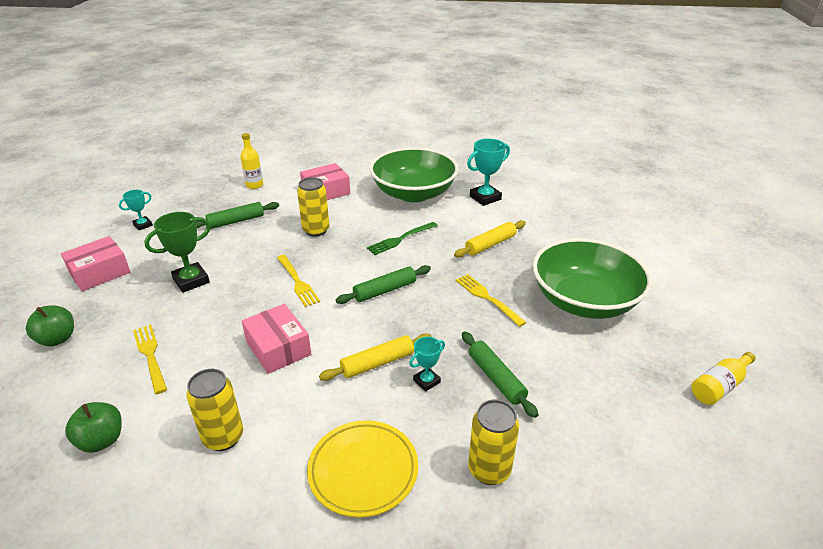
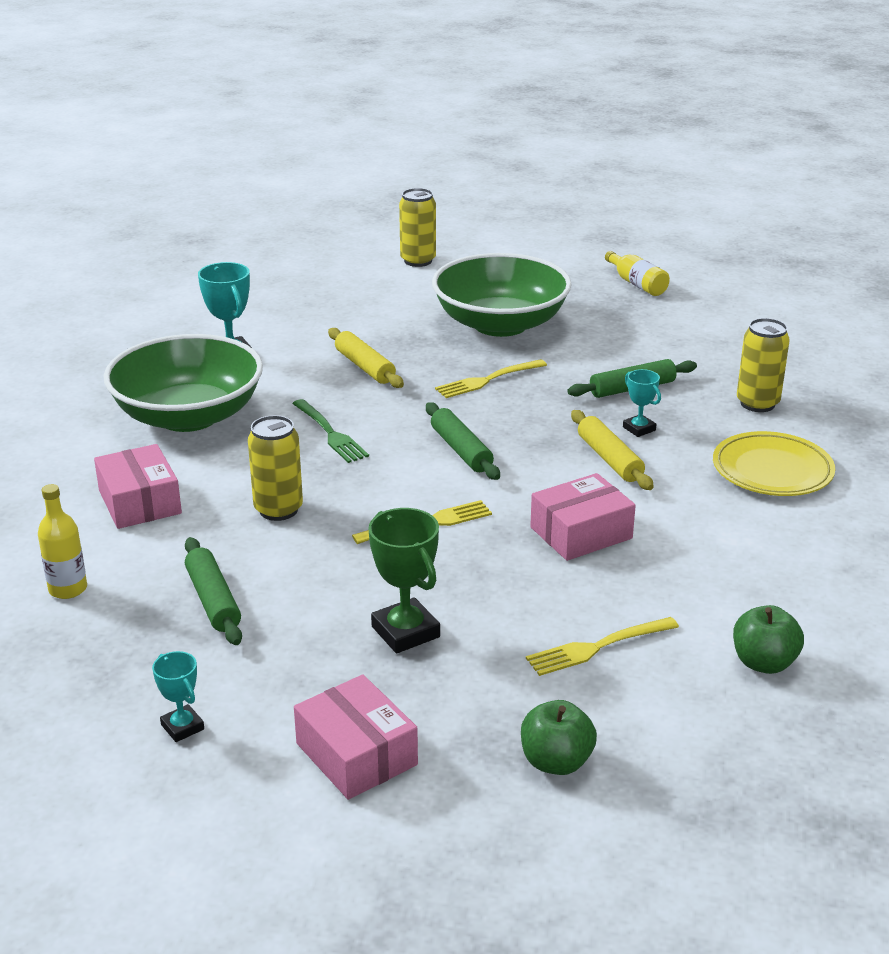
camera: 85 degrees left, 5 degrees down
yellow can [186,369,243,451] -> yellow can moved to [399,188,436,267]

